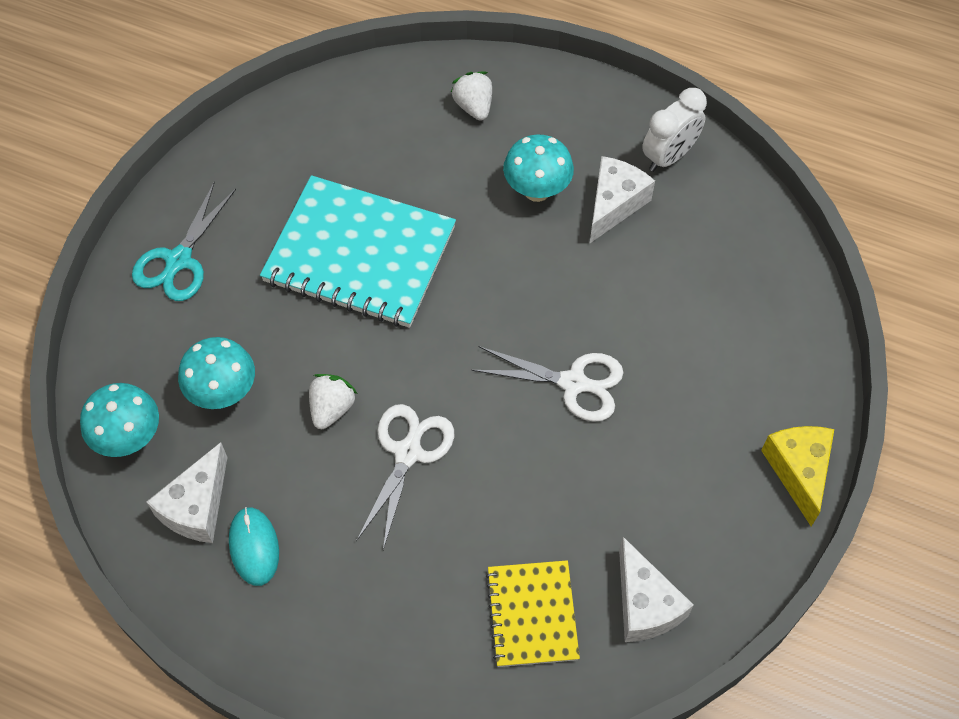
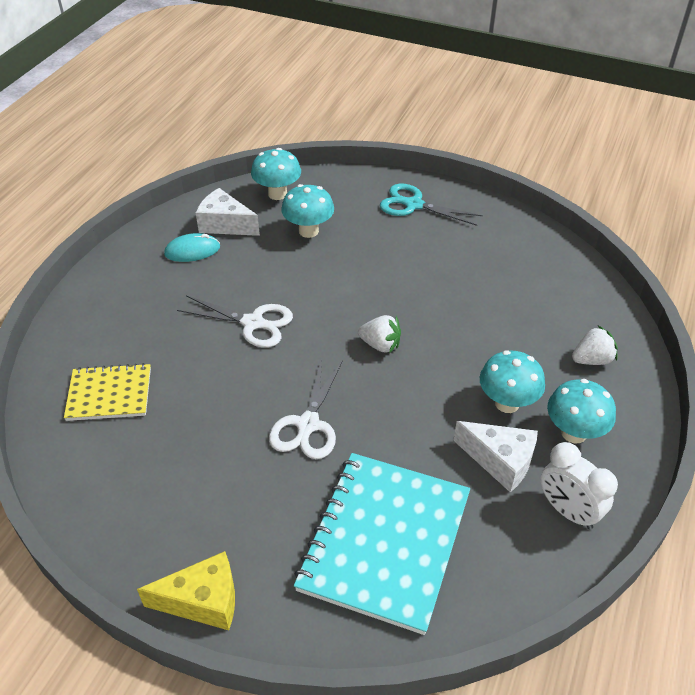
camera: 90 degrees right, 15 degrees down
turquoise notebook [260,175,456,328] -> turquoise notebook moved to [294,453,470,635]
white strawberry [309,374,358,429] -> white strawberry moved to [358,315,401,353]
white cheese [619,537,694,642] -> none
none -> turquoise mushroom [547,379,616,443]

